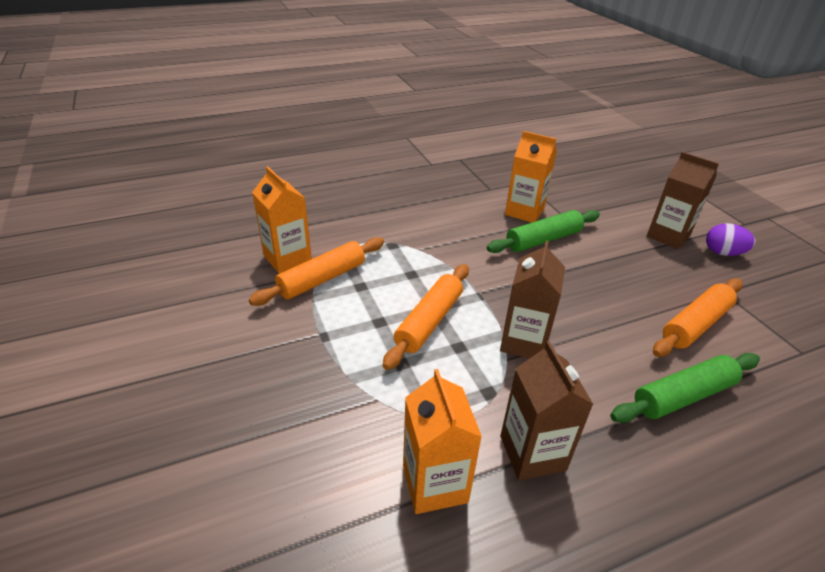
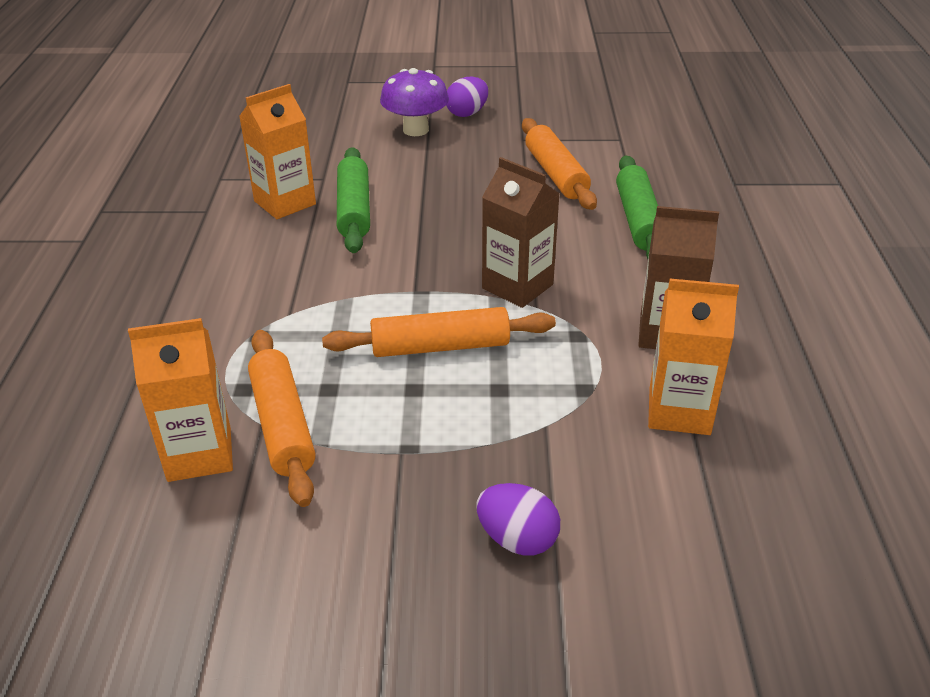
camera: 65 degrees left, 0 degrees up
orange rolling pin [383,264,469,370] -> orange rolling pin turned 60 degrees counterclockwise [322,307,556,357]
brown carton [647,152,719,249] -> purple mushroom [380,68,449,136]
none -> purple egg [477,483,560,556]

